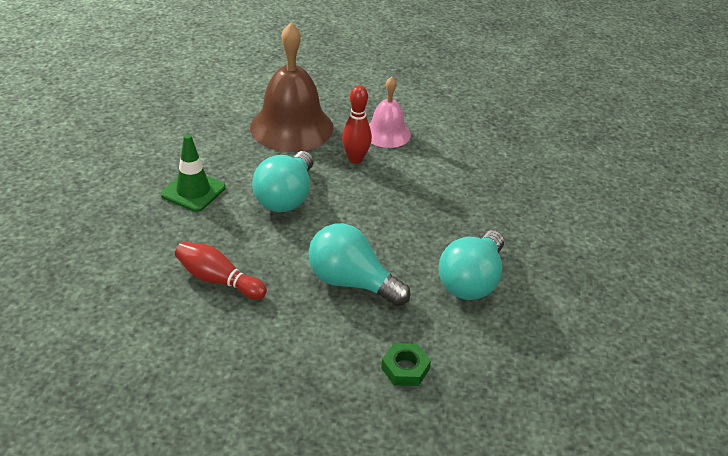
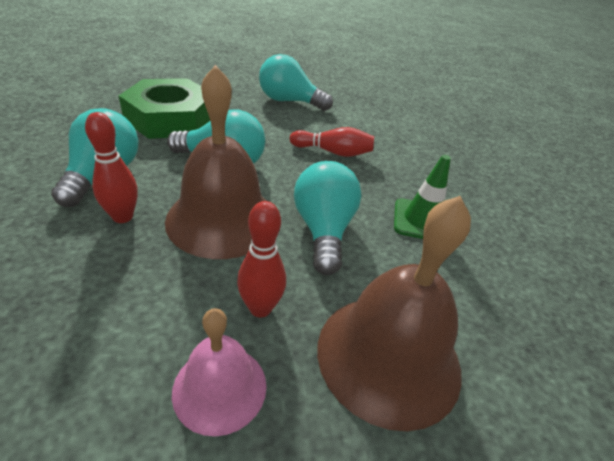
camera: 160 degrees right, 0 degrees up
green nut [381,343,431,386] -> green nut [118,78,210,139], size x2.49
none -> red bowling pin [85,112,138,223]
none -> brown bell [165,65,266,259]
none -> turquoise light bulb [259,54,333,111]

